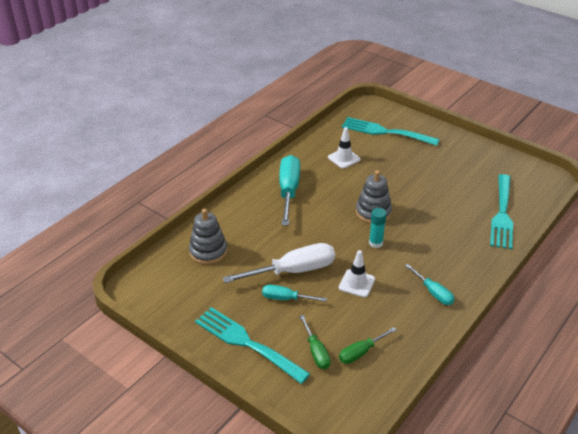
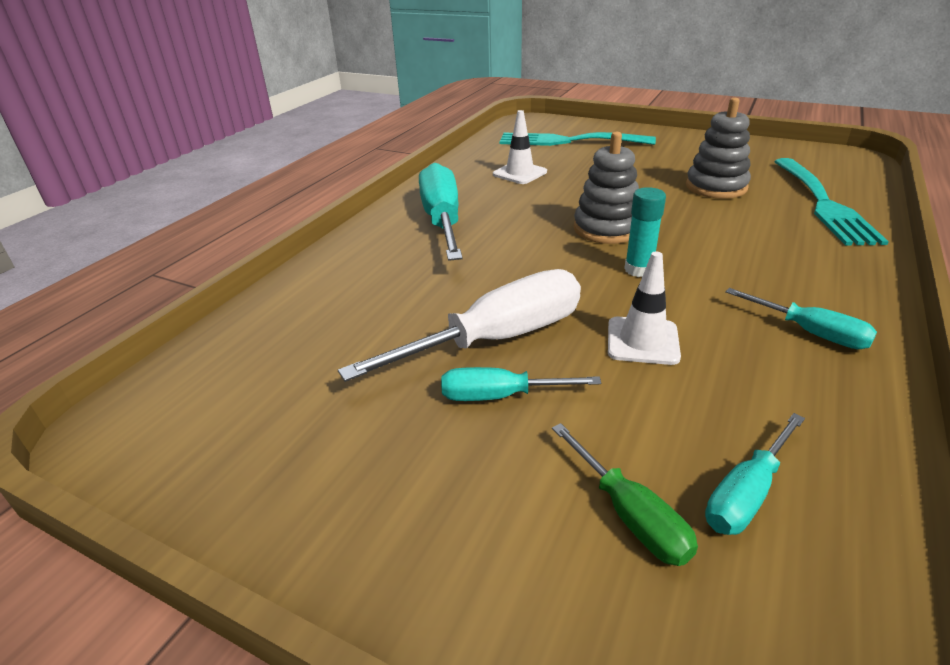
camera: 10 degrees left, 5 degrees down
grey stacking toy [189,209,227,265] -> grey stacking toy moved to [686,98,751,199]
turquoise fork [195,307,310,384] -> none
green screwdriver [339,327,397,364] -> turquoise screwdriver [705,413,805,535]

